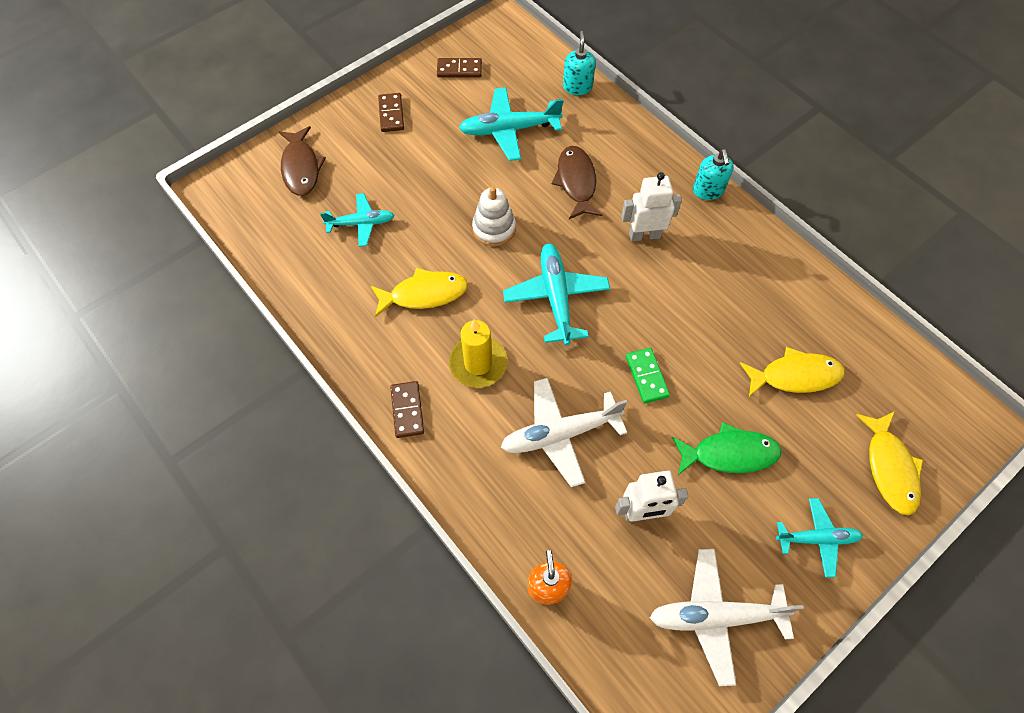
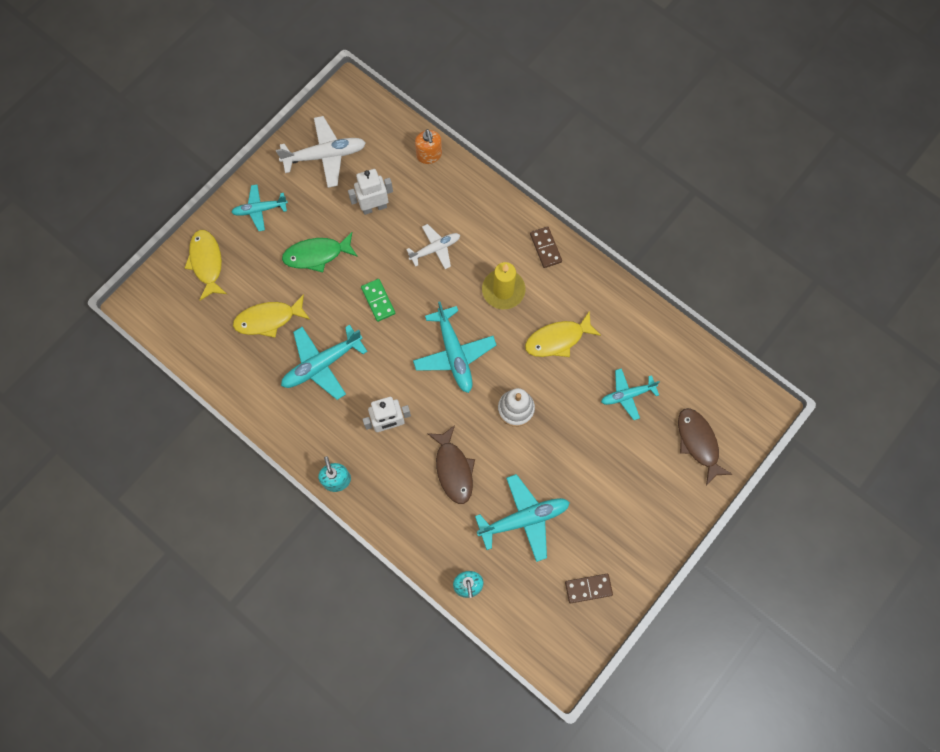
camera: 170 degrees right, 10 degrees up
brown domino [378,93,404,132] -> none
white plane [501,378,627,487] -> white plane [406,224,460,269], size x0.64
none -> turquoise plane [281,325,368,400]

